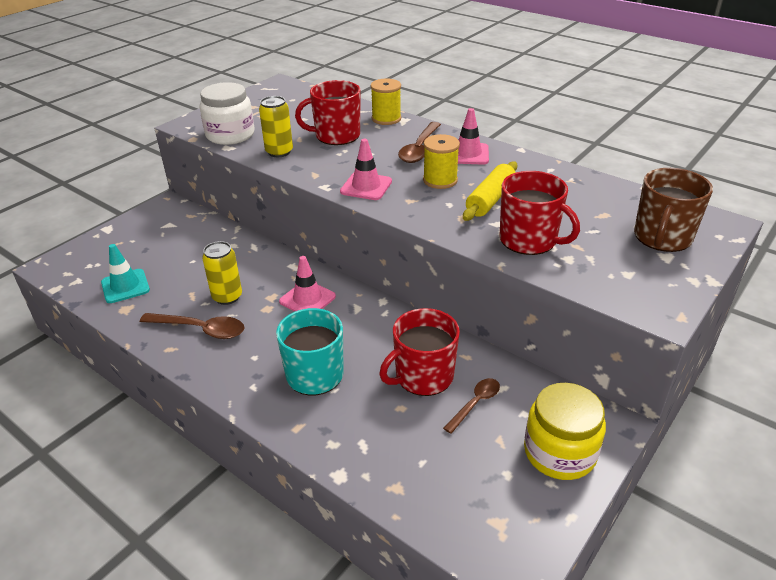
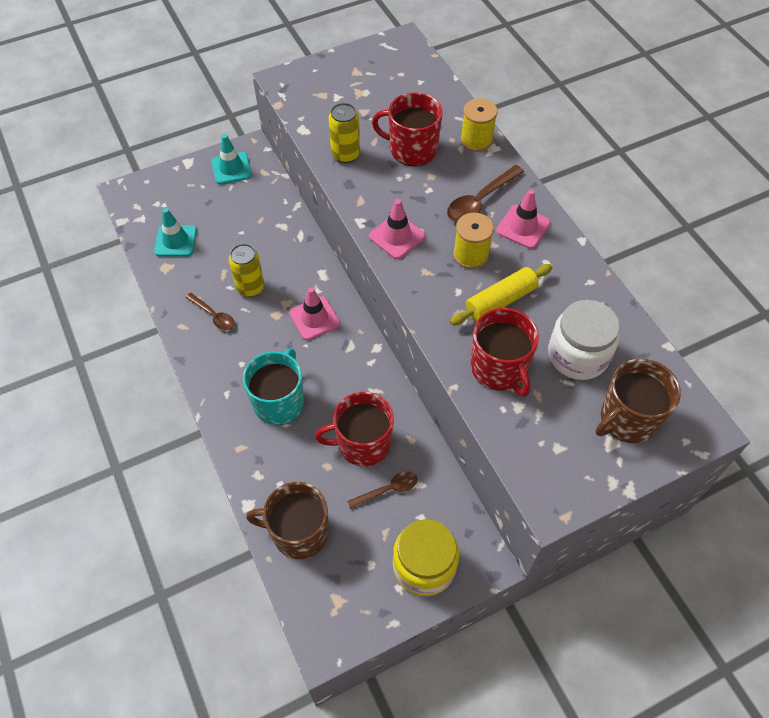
camera: 25 degrees right, 20 degrees up
brown spoon [140,313,245,339] -> brown spoon [185,293,235,330], size x0.65
white jar [200,82,254,145] -> white jar moved to [548,300,620,380]
none -> turquoise traffic cone [211,134,252,184]
none -> brown mug [246,482,329,559]

